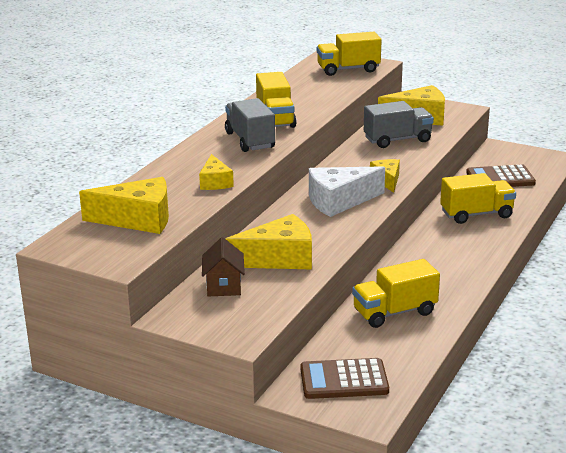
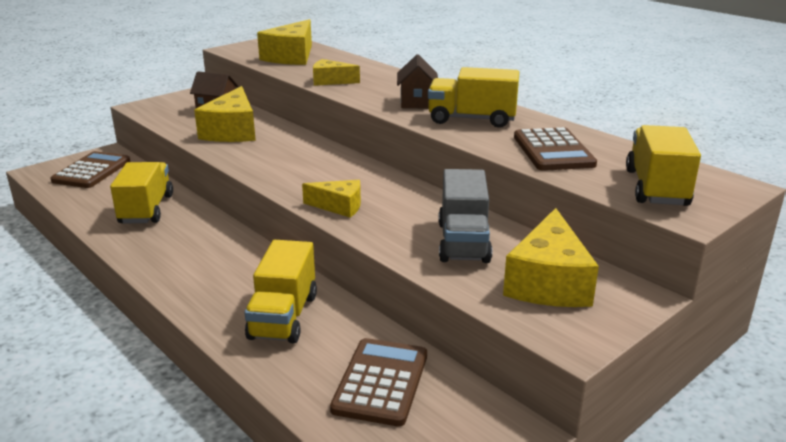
camera: 110 degrees right, 0 degrees up
grey truck [225,98,275,152] -> brown house [397,54,438,108]
white cheese [309,166,385,217] -> none
none -> brown calculator [514,127,597,171]

